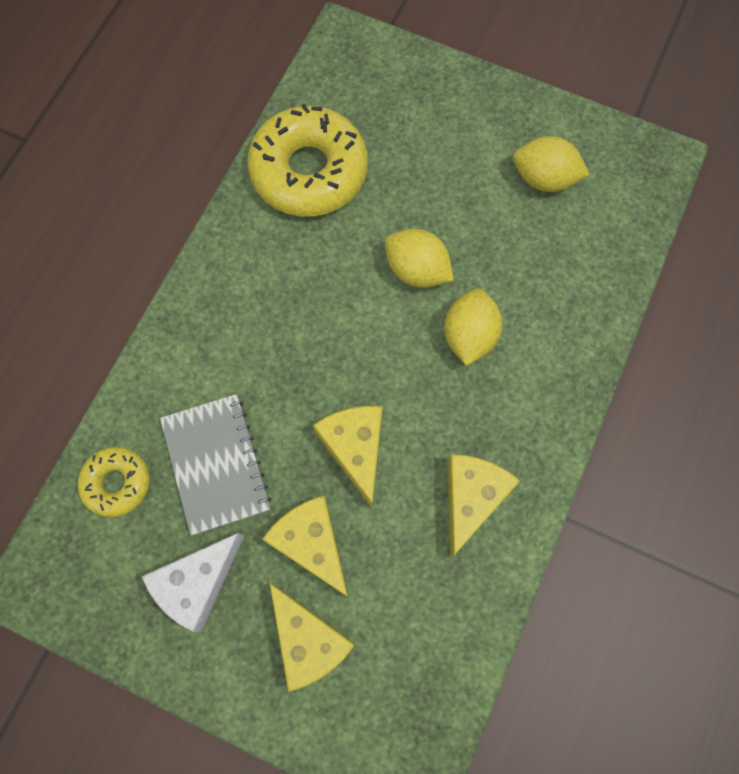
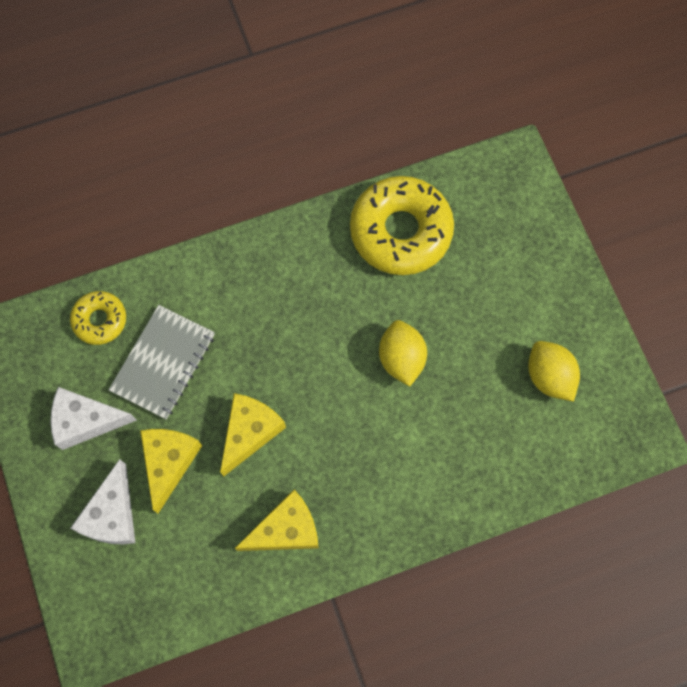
camera: 45 degrees right, 0 degrees up
yellow cheese [270,583,355,692] -> white cheese [71,459,135,544]
yellow lemon [444,289,502,366] -> none

